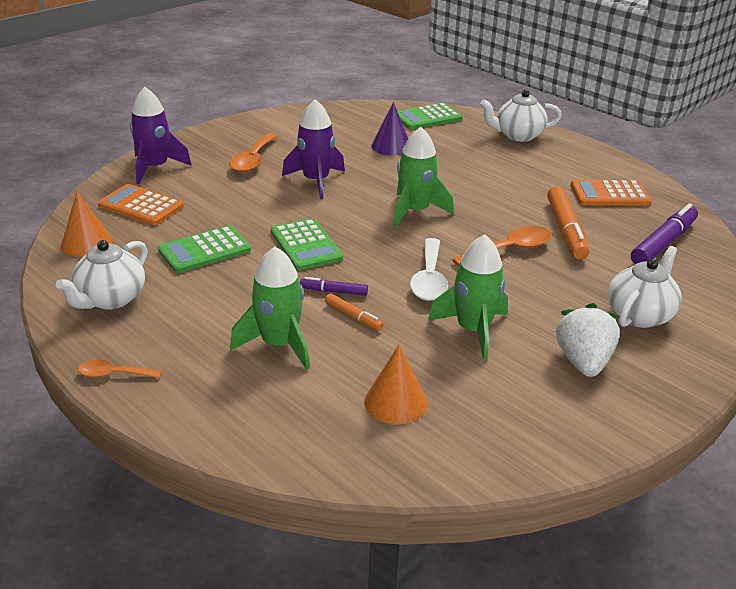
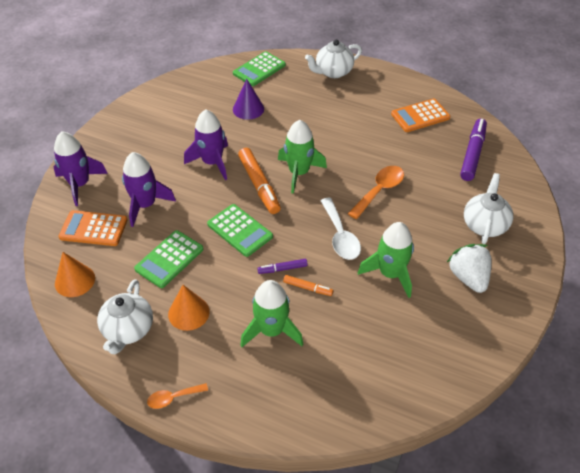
camera: 20 degrees left, 15 degrees up
orange spoon [230,133,277,172] -> none
orange cone [364,345,427,425] -> orange cone moved to [168,285,210,331]
orange marker [547,186,589,260] -> orange marker moved to [238,148,281,214]
none -> purple rocket [122,152,176,227]

